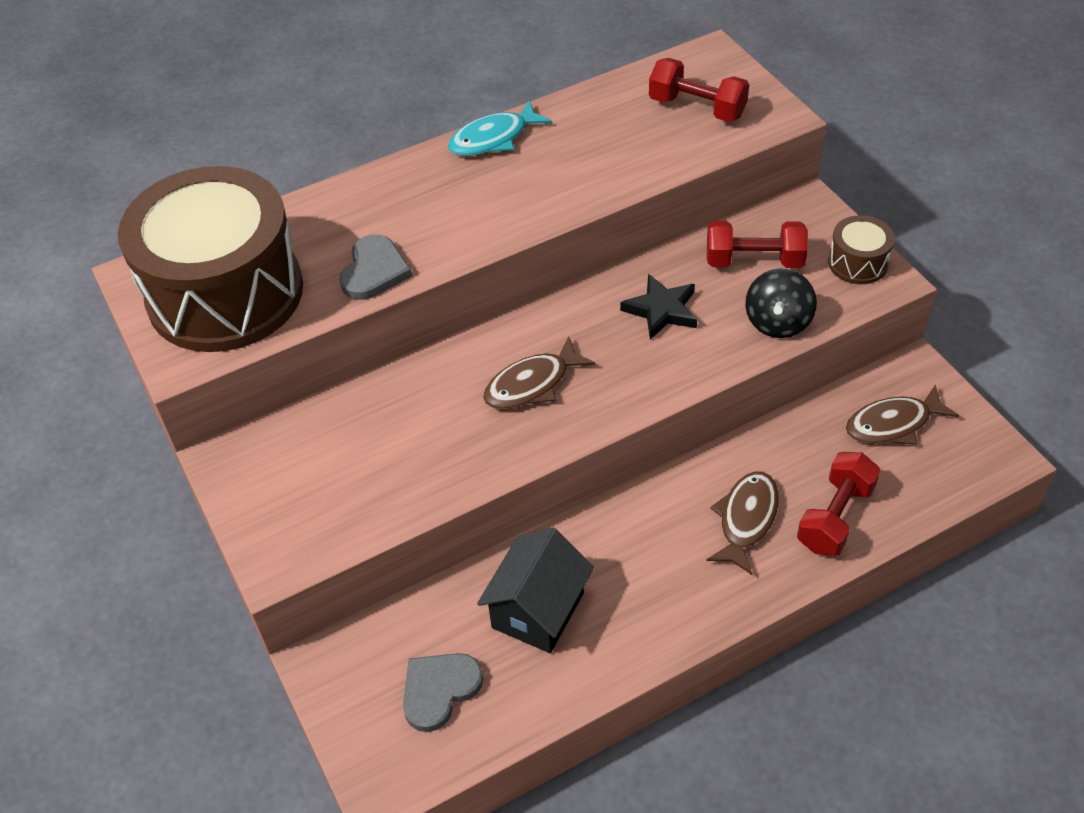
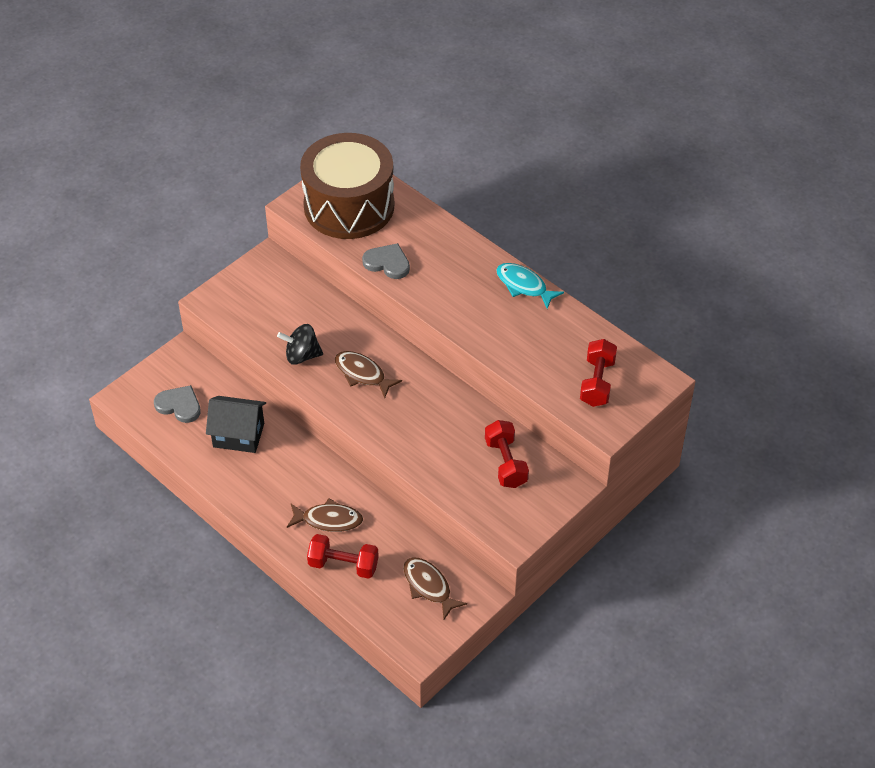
camera: 70 degrees right, 0 degrees up
grey heart [340,235,412,300] -> grey heart turned 150 degrees counterclockwise [362,243,410,279]
black star [620,274,697,339] -> none
black spinning top [745,268,817,338] -> black spinning top moved to [277,324,323,365]
brown drum [828,215,895,284] -> none

